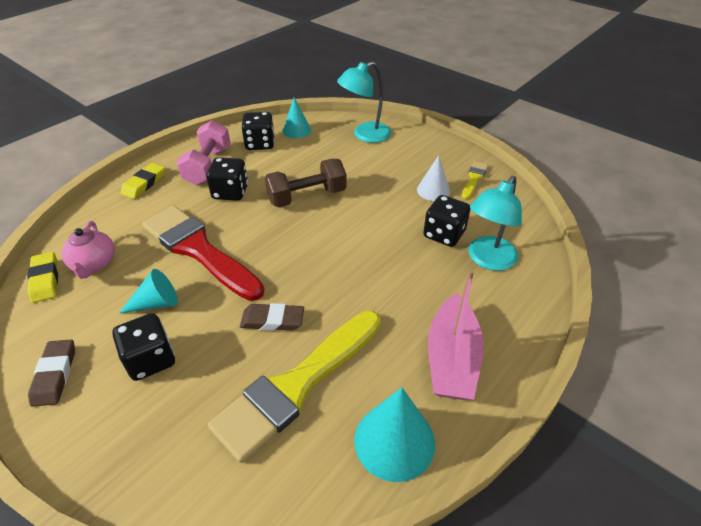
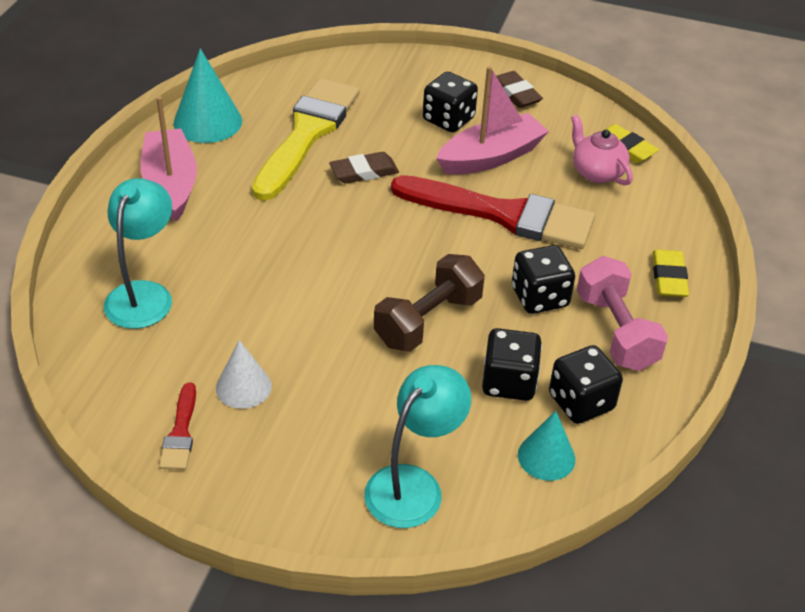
camera: 155 degrees right, 0 degrees up
turquoise cone [119,269,178,313] -> pink boat [436,66,549,175]
black dice [423,195,470,247] -> black dice moved to [482,328,542,401]
yellow brush [462,161,488,199] -> red brush [159,383,196,470]

